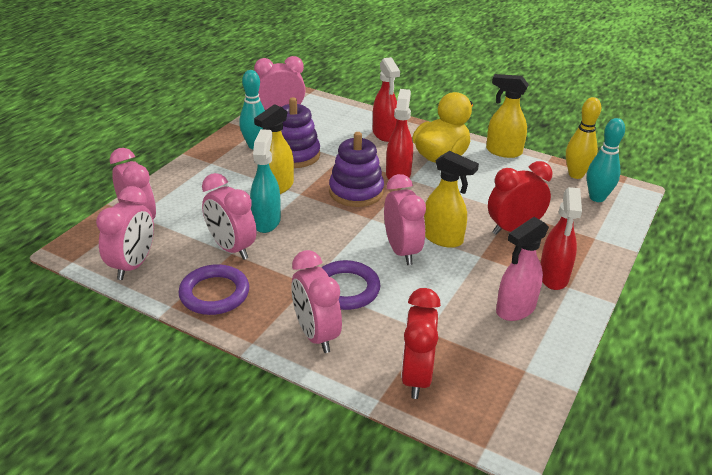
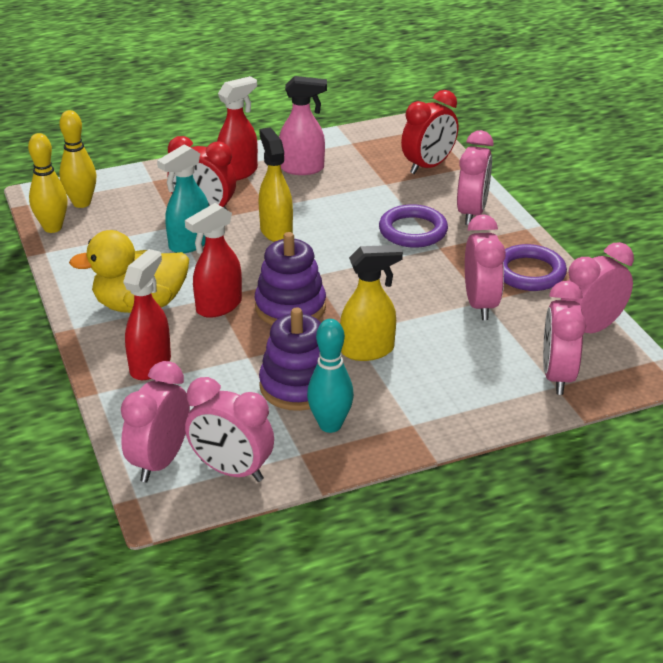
camera: 140 degrees left, 0 degrees up
turquoise spray bottle [250,129,281,233] -> turquoise spray bottle moved to [157,144,209,253]
pink clock [384,174,426,265] -> pink clock moved to [121,361,190,482]
yellow spray bottle [486,74,529,158] -> none
turquoise bowling pin [587,118,625,202] -> yellow bowling pin [59,110,97,208]

